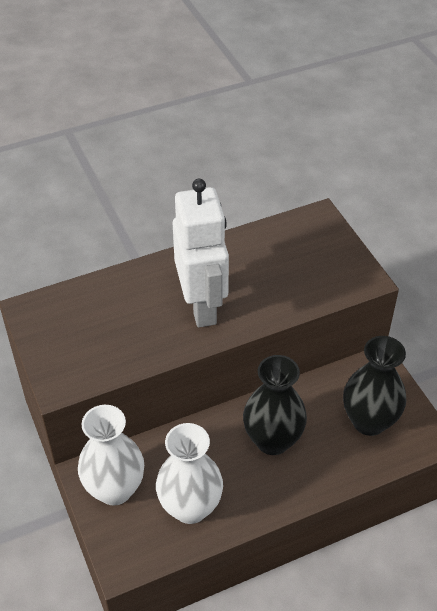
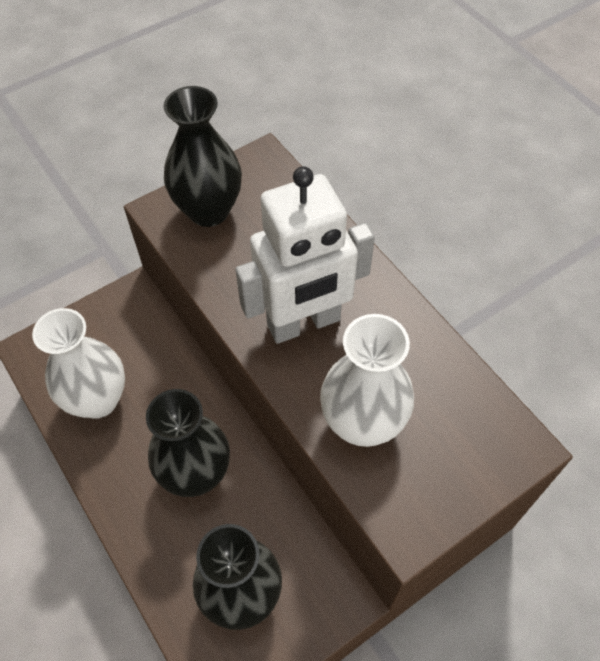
camera: 80 degrees right, 10 degrees up
white vase [78,405,144,506] -> white vase moved to [320,314,414,447]
none -> black vase [164,86,242,227]

